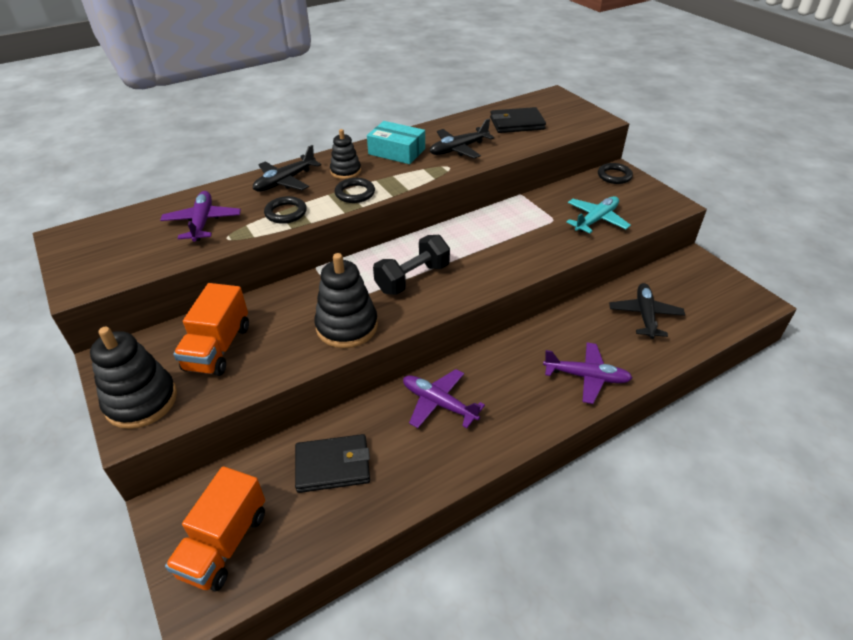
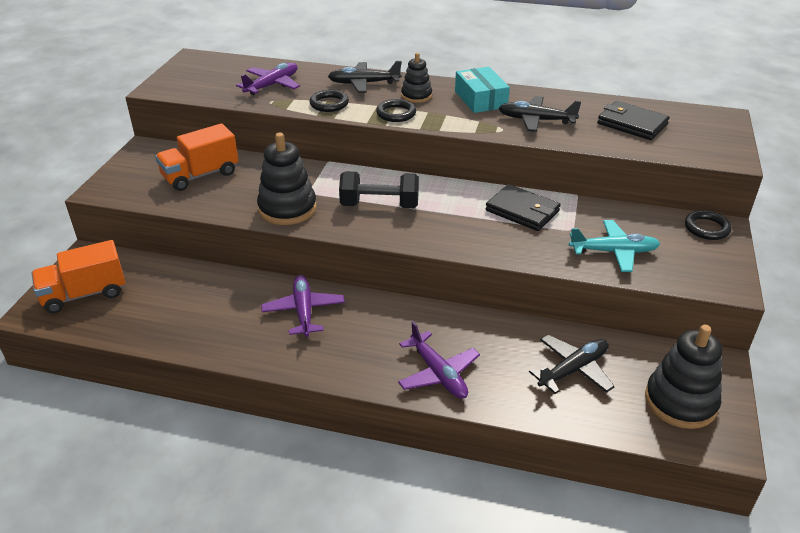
camera: 45 degrees right, 5 degrees down
black stacking toy [90,327,177,429] -> black stacking toy moved to [645,325,722,429]
black wallet [295,434,370,493] -> black wallet moved to [486,184,560,231]

